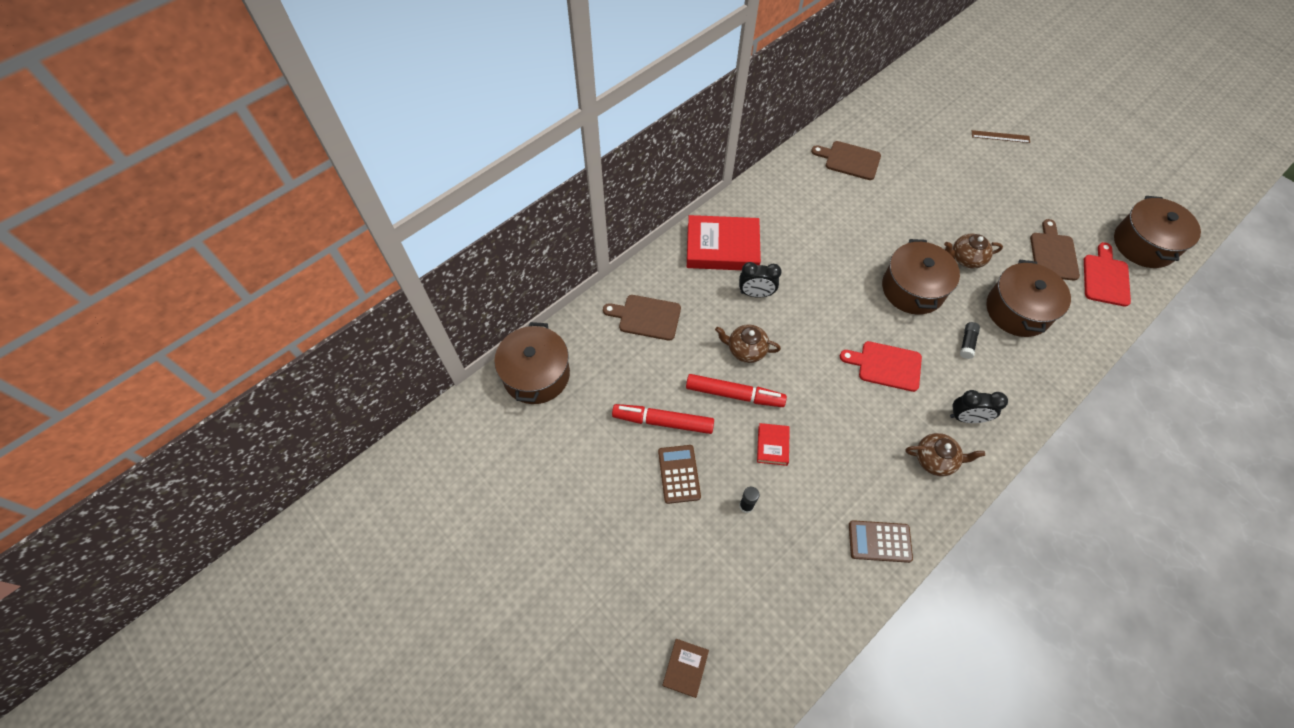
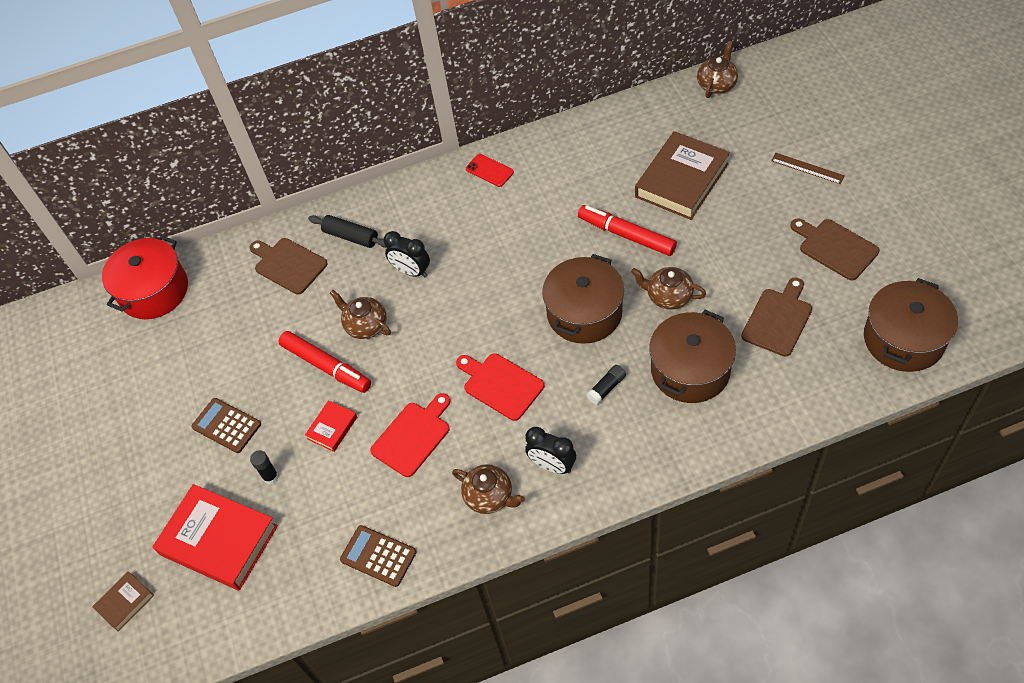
camera: 30 degrees right, 5 degrees down
brown pot [494,322,570,404] -> red pot [102,235,188,319]
red marker [612,404,714,434] -> red marker moved to [578,205,677,256]
brown calculator [658,445,701,504] -> brown calculator turned 75 degrees counterclockwise [191,398,261,453]
red book [687,215,761,270] -> red book moved to [152,484,278,591]
brown cutting board [811,141,881,180] -> brown cutting board moved to [790,218,880,280]
red cutting board [1084,242,1131,307] -> red cutting board moved to [370,393,450,477]
none -> black rolling pin [308,215,387,248]
none -> red phone [466,154,514,187]
none -> brown book [635,131,730,220]
none -> brown teapot [697,41,738,98]

